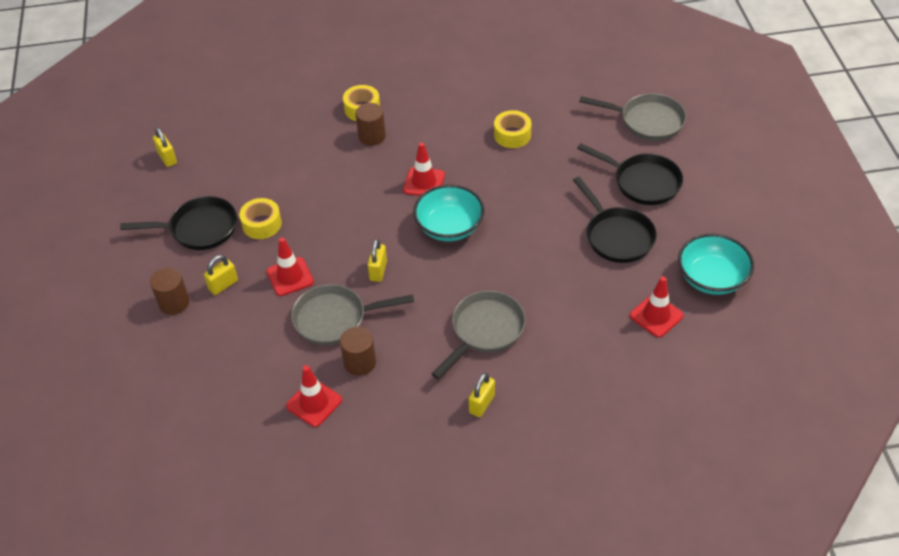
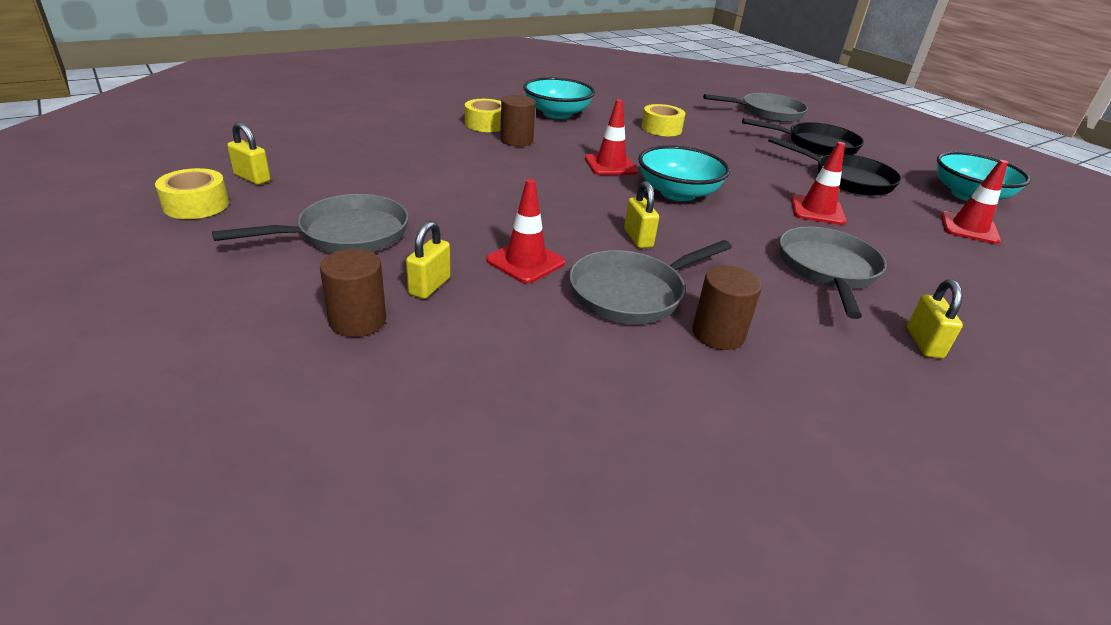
camera: 30 degrees left, 15 degrees down
black pan [120,196,237,250] -> grey pan [212,194,409,253]
yellow tape [239,198,282,239] -> yellow tape moved to [155,168,229,219]
red traffic cone [286,365,342,427] -> red traffic cone moved to [791,142,846,225]
none -> turquoise bowl [523,77,595,119]

